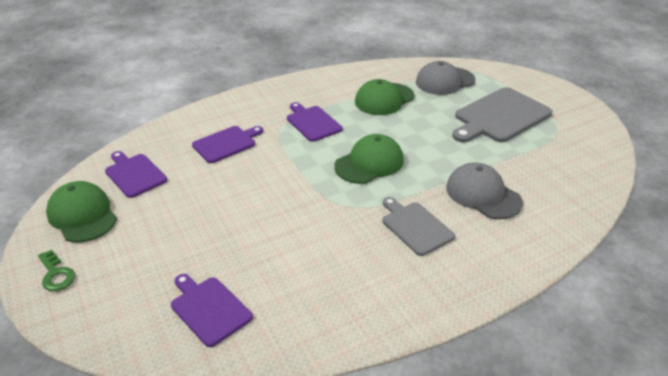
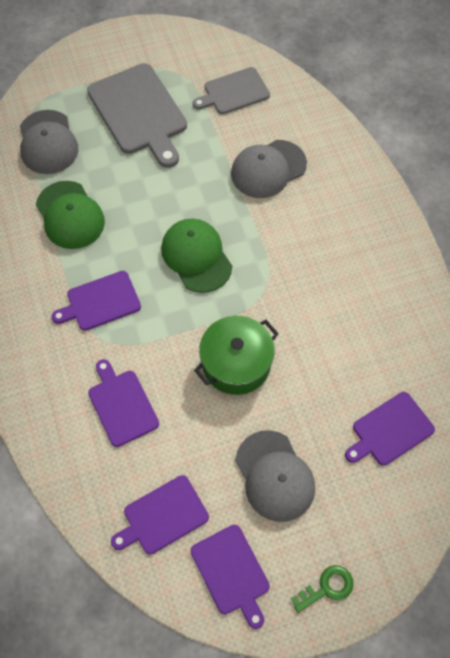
camera: 80 degrees left, 25 degrees up
green cap [46,181,117,242] -> purple cutting board [191,525,270,629]
grey cutting board [382,197,455,256] -> grey cutting board moved to [193,67,270,114]
none -> green pot [194,316,279,395]
none -> grey cap [235,430,315,522]

